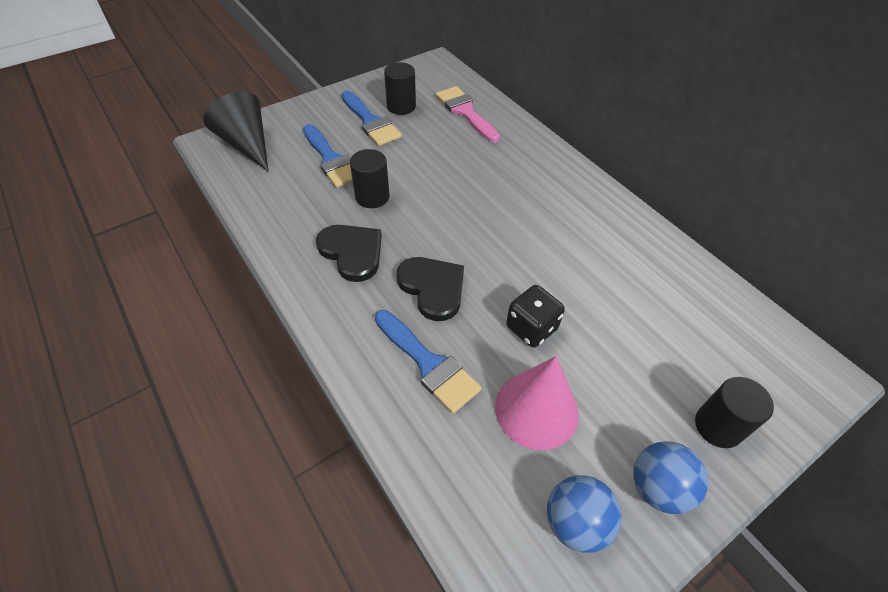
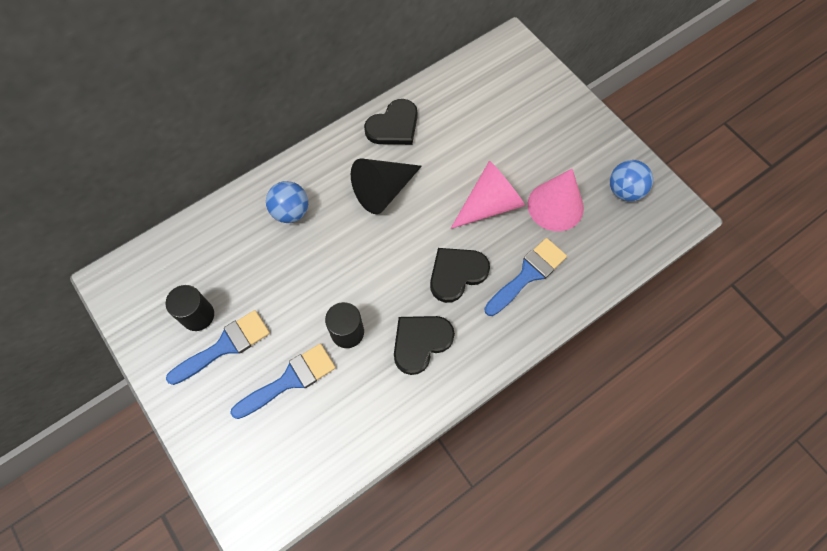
camera: 90 degrees left, 15 degrees up
black cone [204,91,269,172] -> black cone moved to [351,158,422,214]
pink brush [436,86,500,142] -> none
black dice [506,285,565,348] -> pink cone [450,161,525,229]
blue ball [633,441,708,514] -> blue ball moved to [266,181,308,223]
black cylinder [695,377,774,448] -> none
none -> black heart [364,99,418,145]

